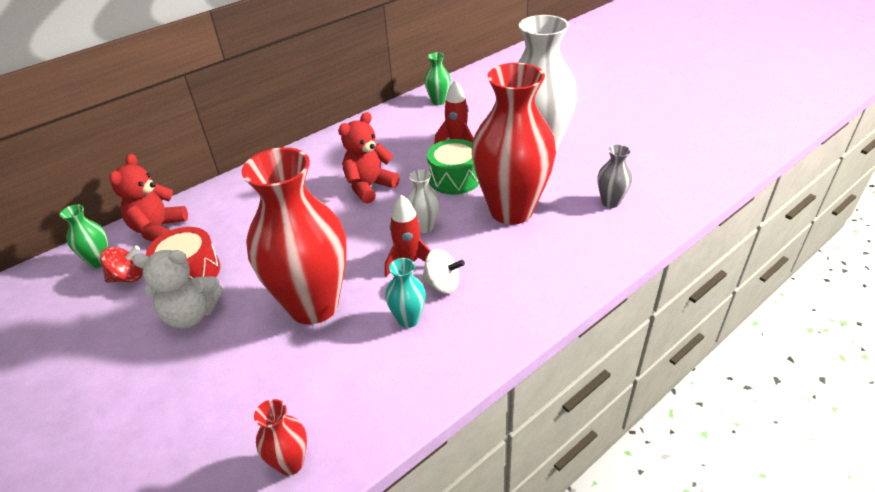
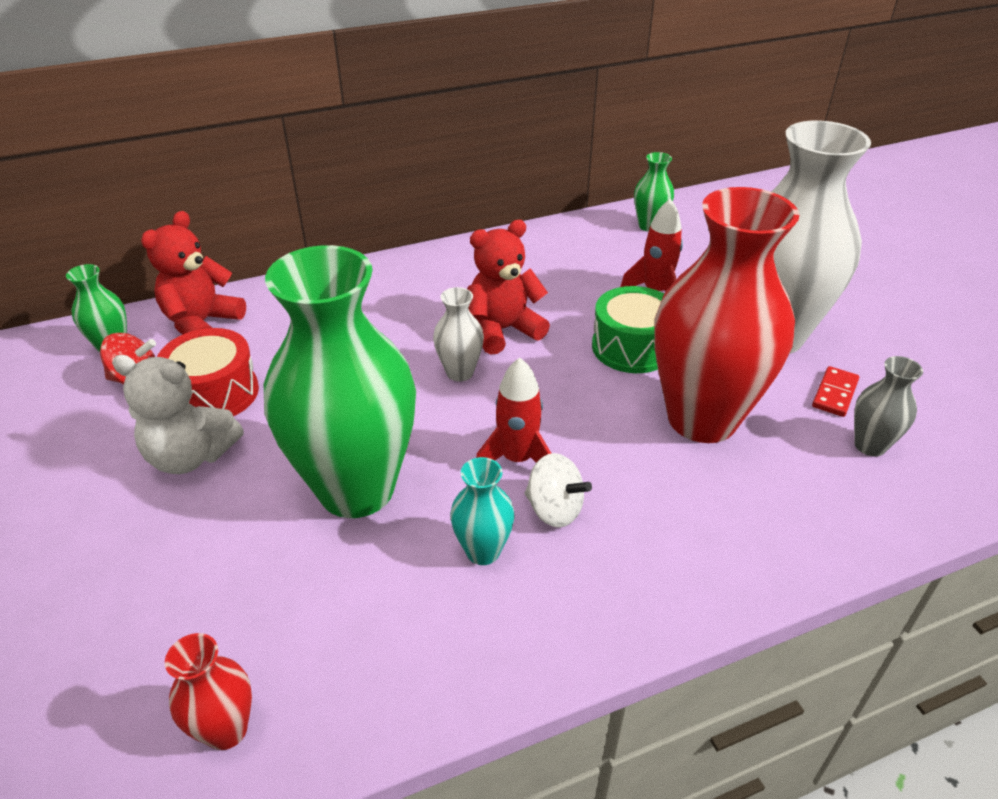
camera: 15 degrees right, 0 degrees up
red vase [241,147,347,325] -> green vase [264,245,416,518]
white vase [406,169,440,233] -> white vase moved to [433,287,484,382]
none -> red domino [812,366,859,417]

